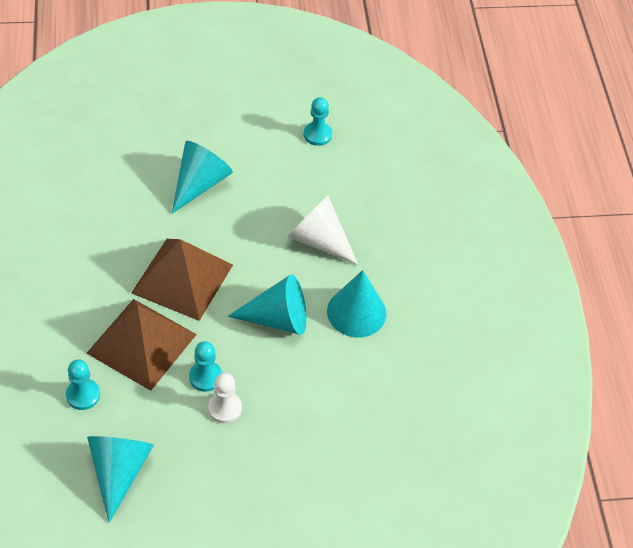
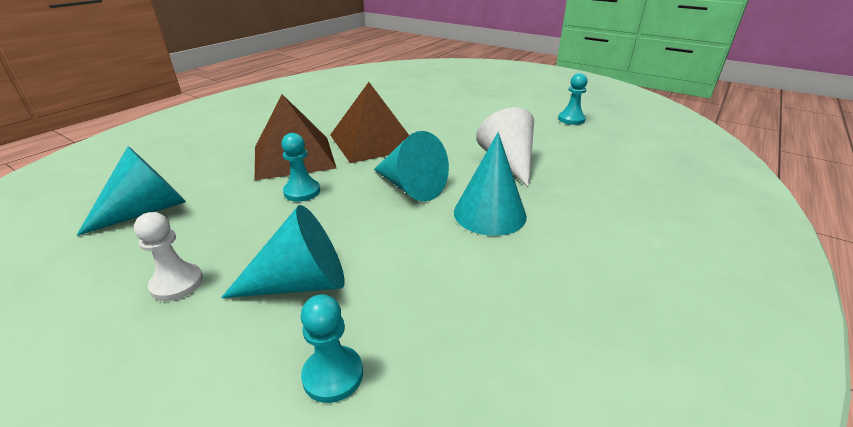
camera: 45 degrees right, 20 degrees down
turquoise pawn [66,359,100,410] -> turquoise pawn moved to [301,294,363,403]
turquoise cone [172,141,233,213] -> turquoise cone moved to [221,205,345,298]
white pawn [208,373,242,423] -> white pawn moved to [134,212,203,301]

